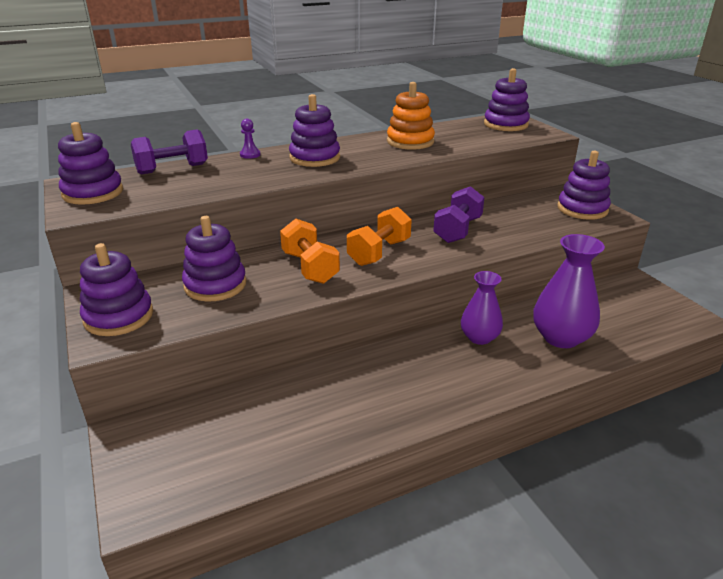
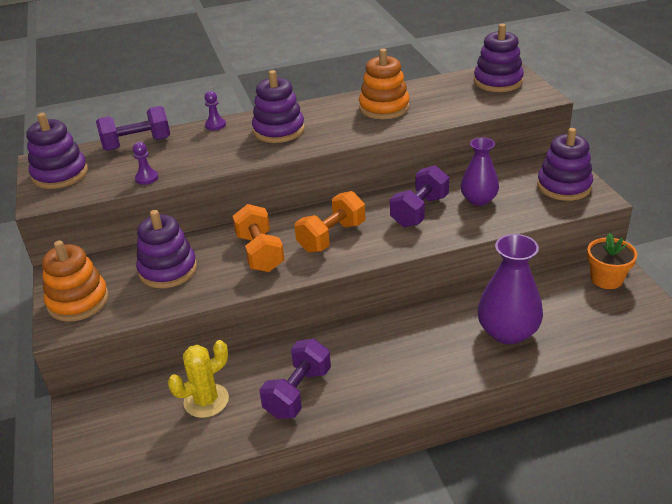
camera: 10 degrees right, 5 degrees up
purple stacking toy [80,243,153,336] -> orange stacking toy [42,240,109,322]
purple vase [461,271,503,345] -> purple vase moved to [461,138,499,206]
none -> purple pawn [133,142,158,185]
none -> yellow cactus [168,340,229,418]
none -> purple dumbbell [259,339,331,419]
none -> orange flower pot [587,233,637,289]

